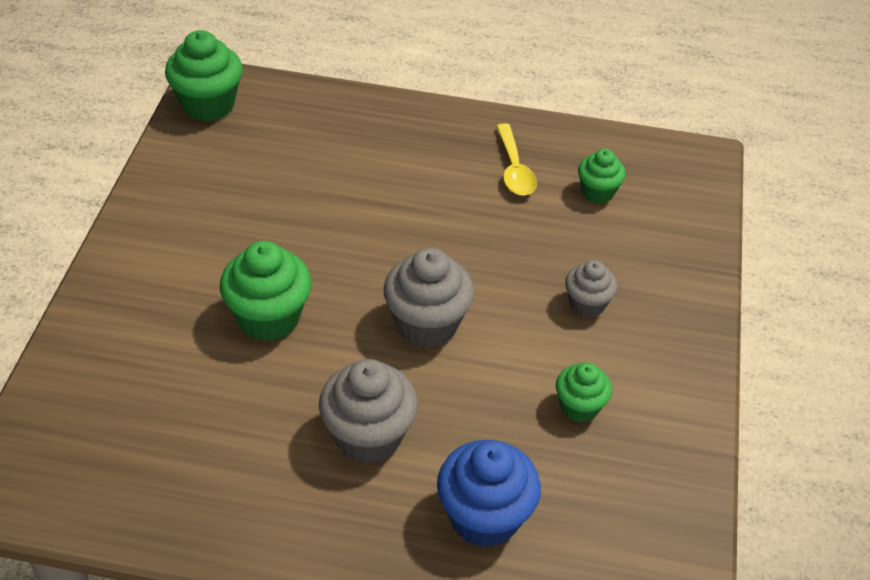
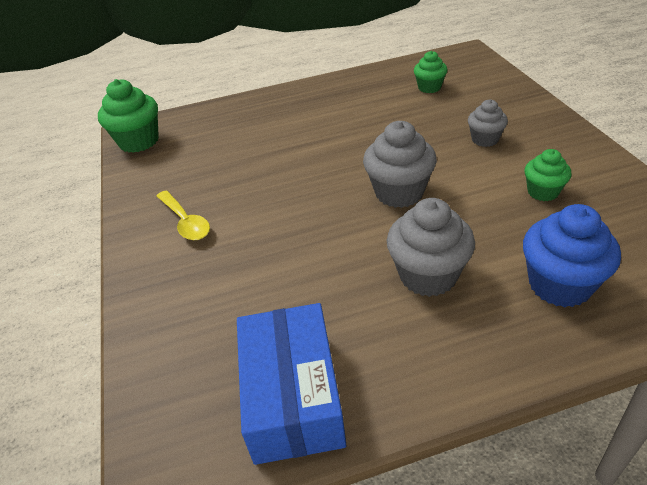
camera: 20 degrees left, 5 degrees down
green cupcake [220,241,312,341] -> none
yellow spoon [496,123,537,196] -> yellow spoon moved to [157,190,210,240]
none -> blue box [237,303,346,465]

